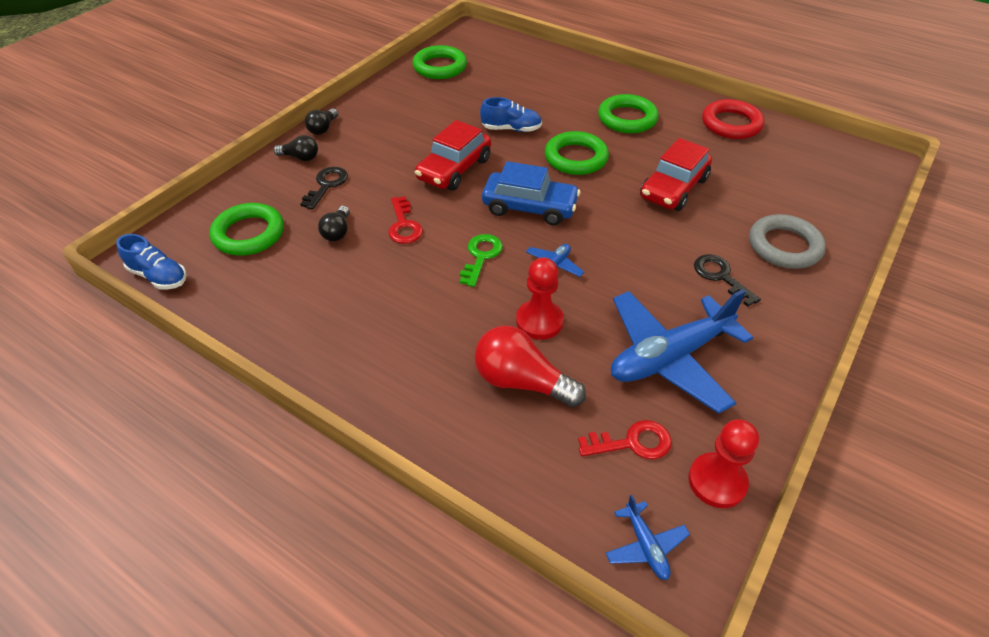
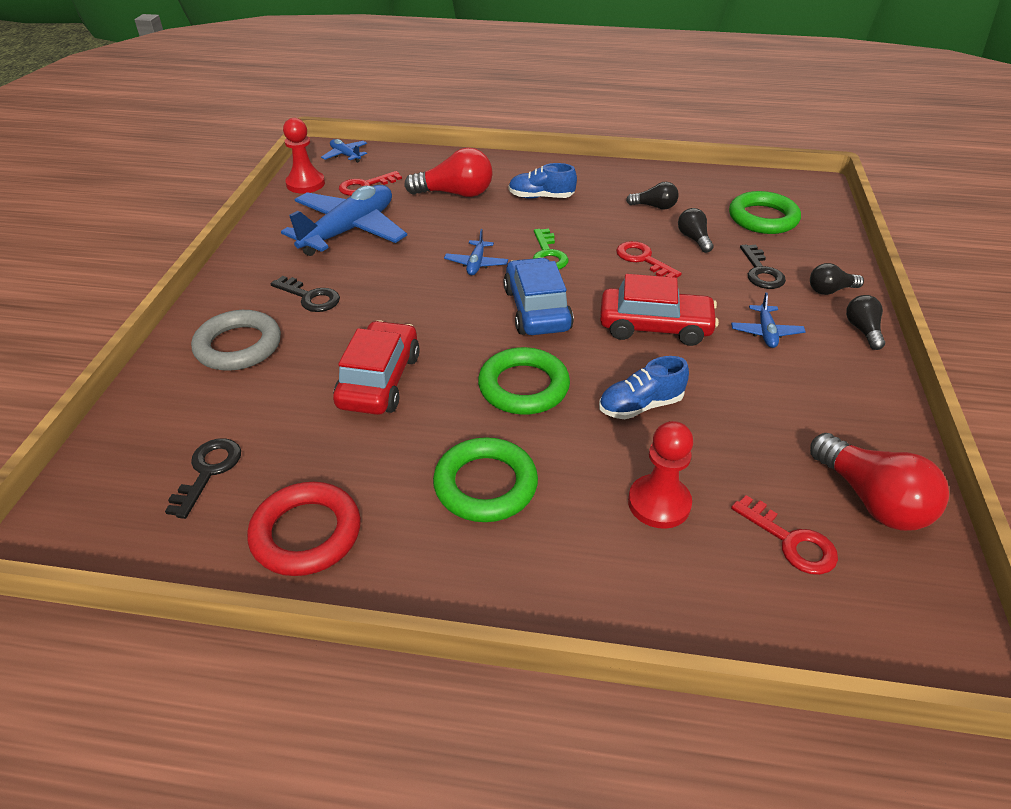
camera: 155 degrees right, 5 degrees down
blue shoe [116,234,187,290] -> blue shoe moved to [509,163,577,199]
green ring [412,45,467,79] -> red light bulb [810,433,949,531]
red car [415,120,491,190] -> red car turned 90 degrees clockwise [600,274,719,346]
blue car [482,161,580,225] -> blue car turned 90 degrees clockwise [504,257,574,335]
red pawn [516,258,564,340] -> red pawn moved to [628,421,694,529]
none -> black key [165,438,241,519]
none -> black light bulb [626,182,679,210]
none -> blue plane [731,292,806,348]
none -> red key [731,495,838,575]

